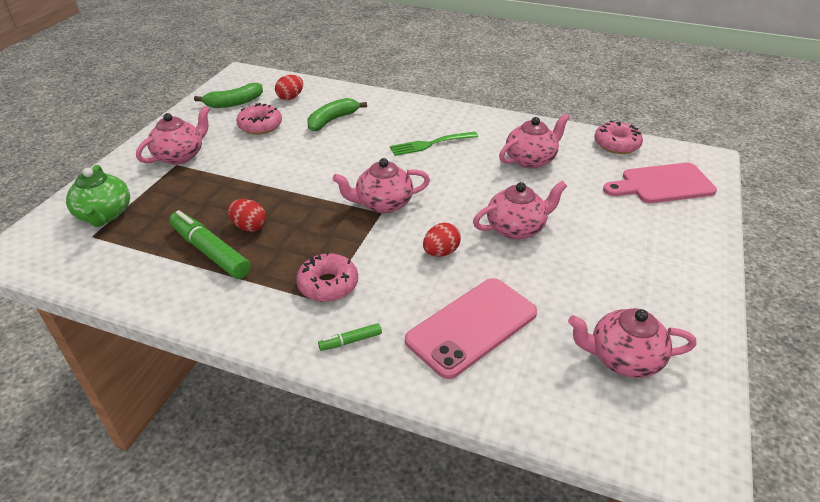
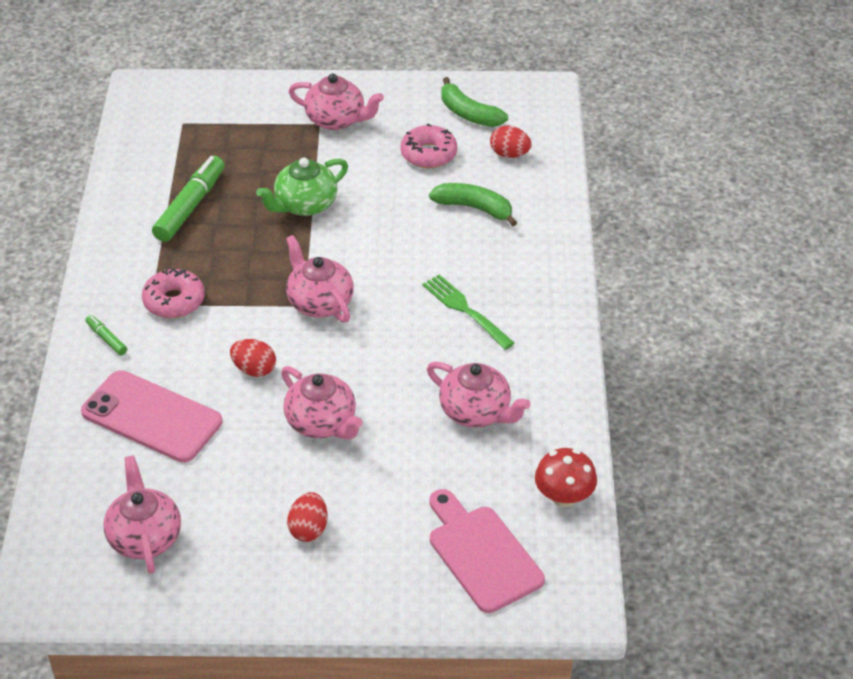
camera: 70 degrees right, 5 degrees up
green teapot [66,165,130,227] -> green teapot moved to [256,158,348,216]
red egg [228,199,266,232] -> red egg moved to [287,492,328,542]
pink donut [594,121,643,154] -> red mushroom [535,448,597,507]

